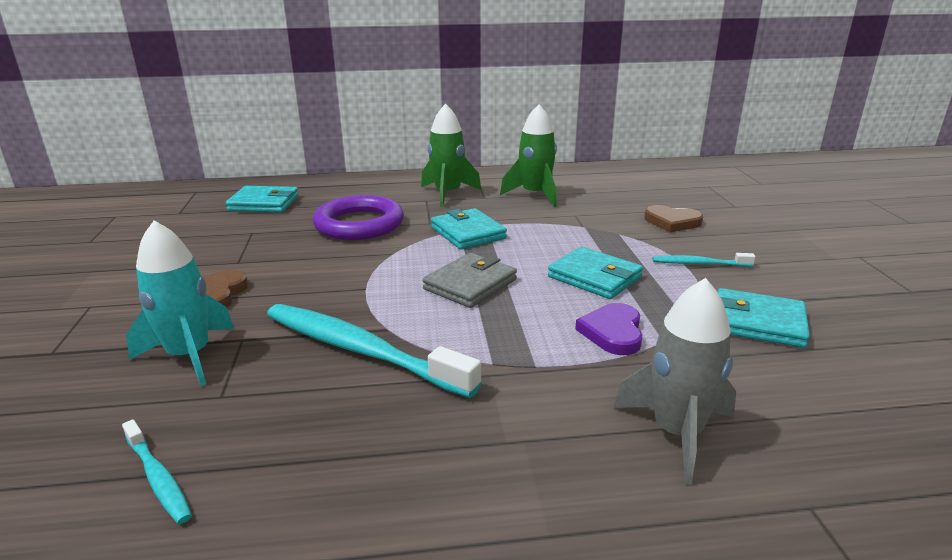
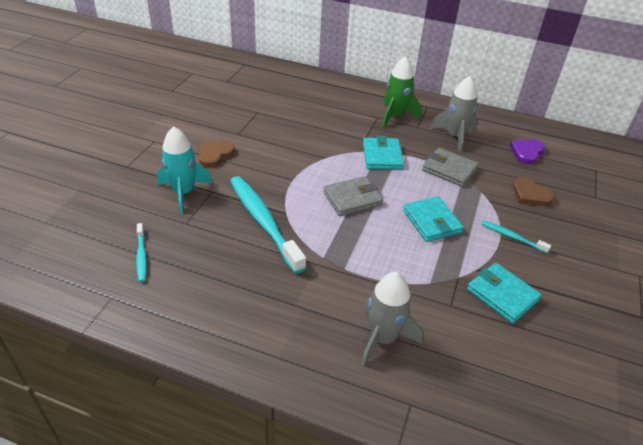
camera: 25 degrees right, 15 degrees up
turquoise wallet [225,186,299,213] -> none
purple ring [313,195,404,240] -> none
green rocket [500,104,557,207] -> grey rocket [430,76,477,152]
purple heart [575,303,643,355] -> purple heart moved to [510,139,545,164]
none -> grey wallet [422,148,478,187]

